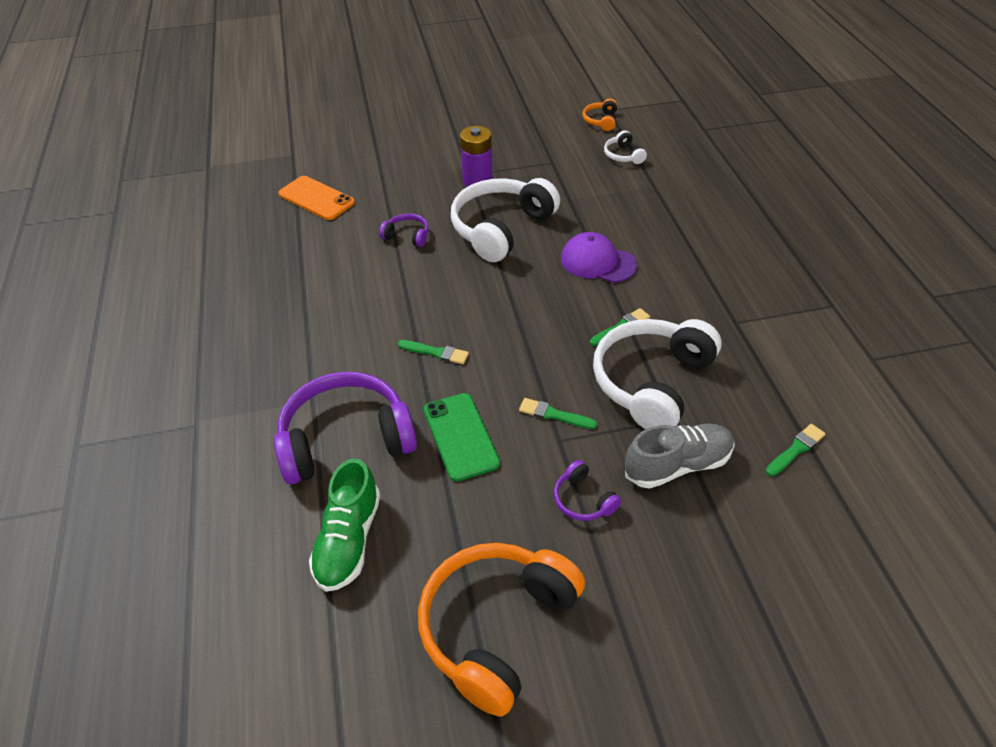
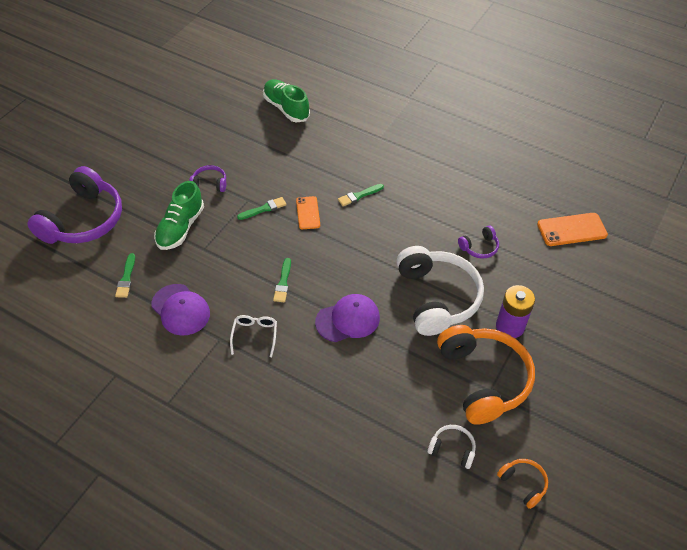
camera: 130 degrees right, 5 degrees up
purple headphones [274,372,417,485] -> purple headphones moved to [27,166,122,244]
orange headphones [418,543,585,717] -> orange headphones moved to [437,325,535,425]
green phone [424,393,500,481] -> none
white headphones [593,319,722,429] -> none
grey shoe [625,424,735,489] -> green shoe [154,181,204,250]
none -> purple cap [151,284,210,336]
none -> white glasses [230,315,277,357]
none -> orange phone [296,196,320,229]

